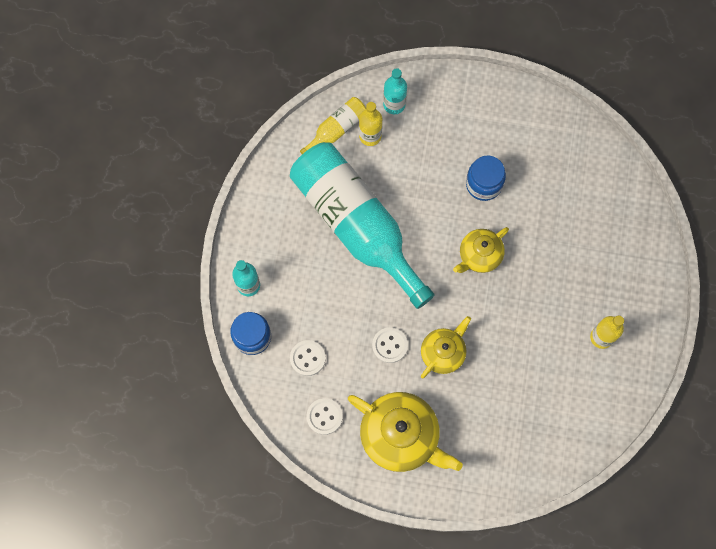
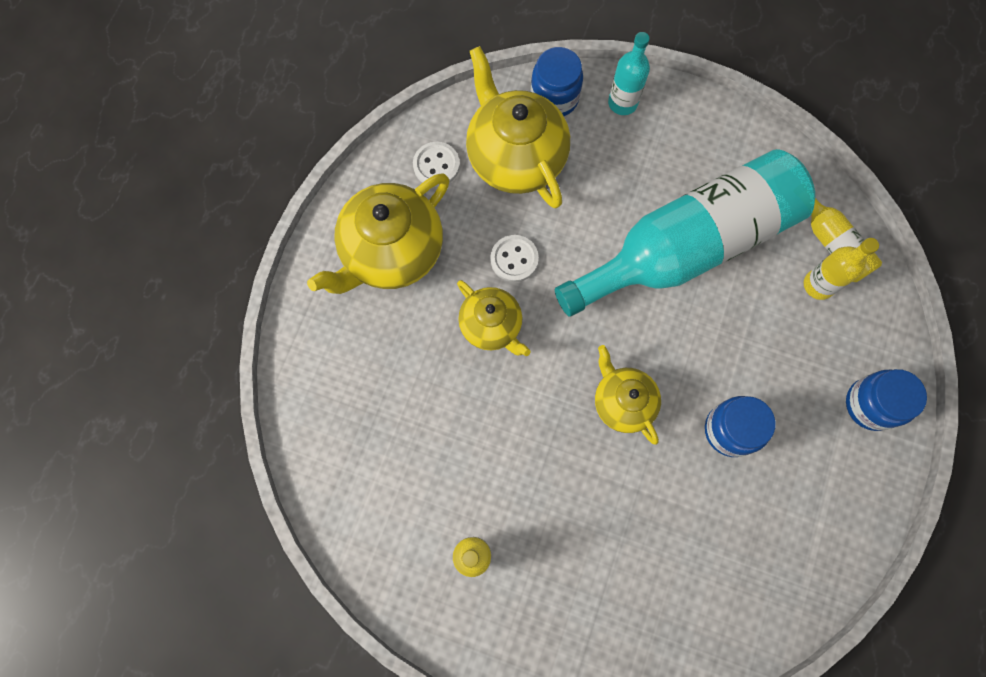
camera: 100 degrees right, 0 degrees up
white button [290,340,326,376] -> yellow teapot [466,46,570,208]
turquoise bottle [383,68,407,114] -> none
none -> blue jar [846,369,927,431]

